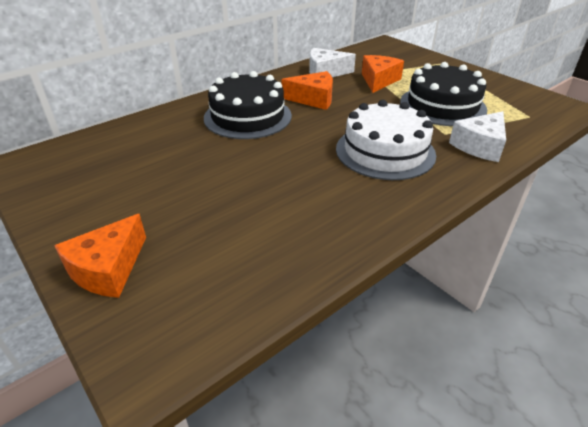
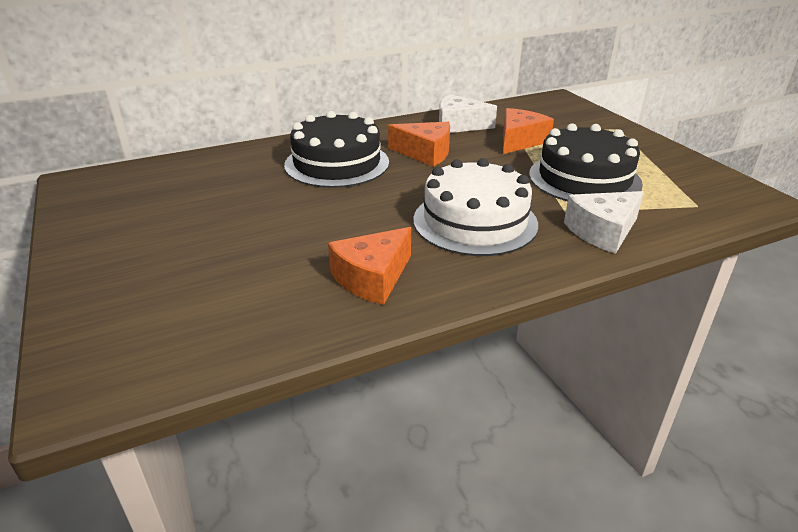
camera: 15 degrees right, 5 degrees down
orange cheese [54,214,146,298] -> orange cheese moved to [328,227,411,305]

